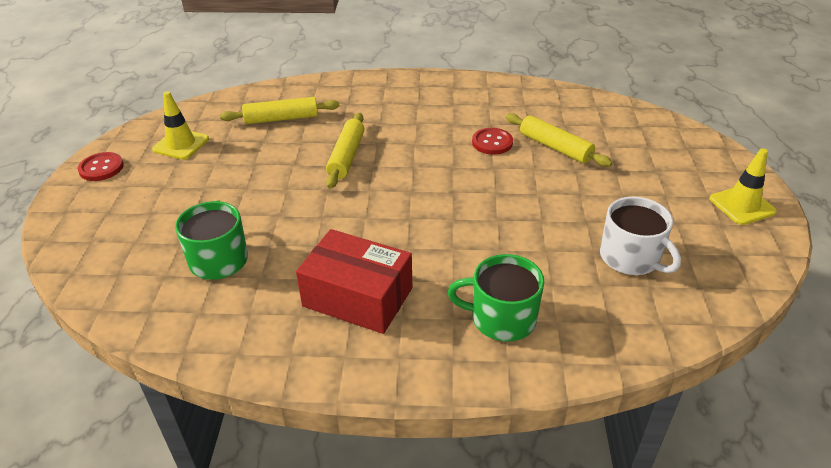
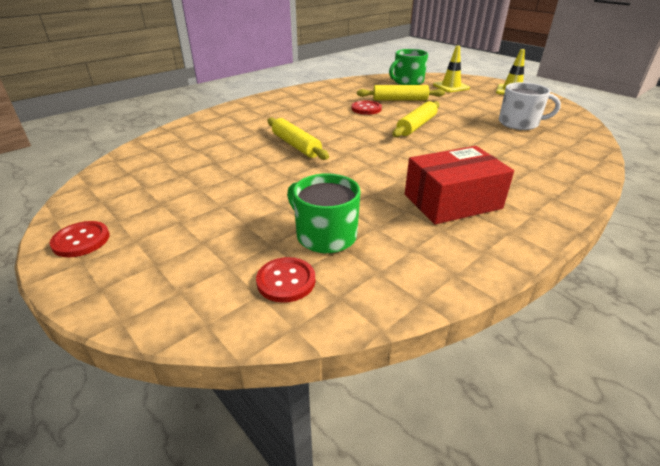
camera: 45 degrees left, 5 degrees down
yellow traffic cone [152,91,209,160] -> yellow traffic cone moved to [433,45,470,92]
yellow rolling pin [220,97,339,124] -> yellow rolling pin moved to [393,101,440,137]
green mug [447,254,544,341] -> green mug moved to [389,49,428,85]
none -> red button [256,257,315,303]

